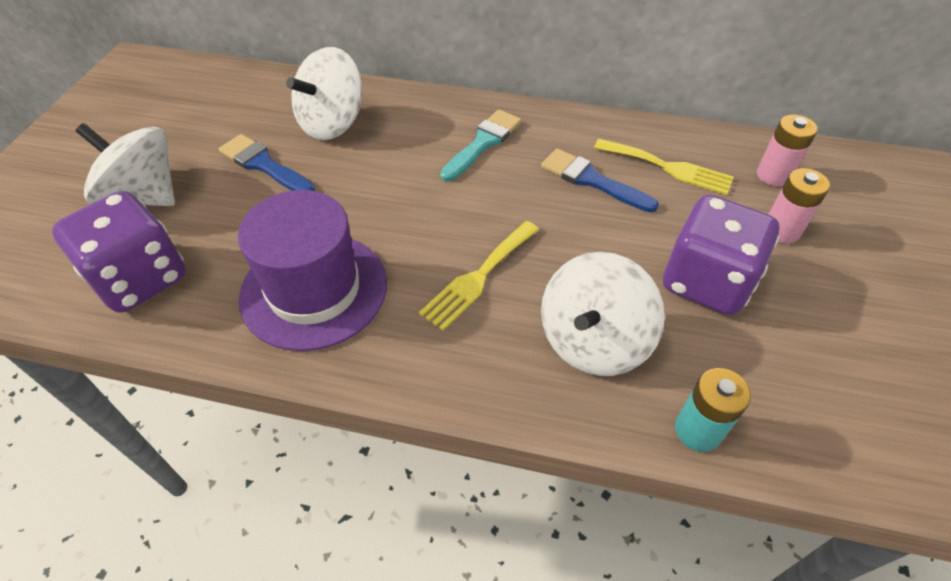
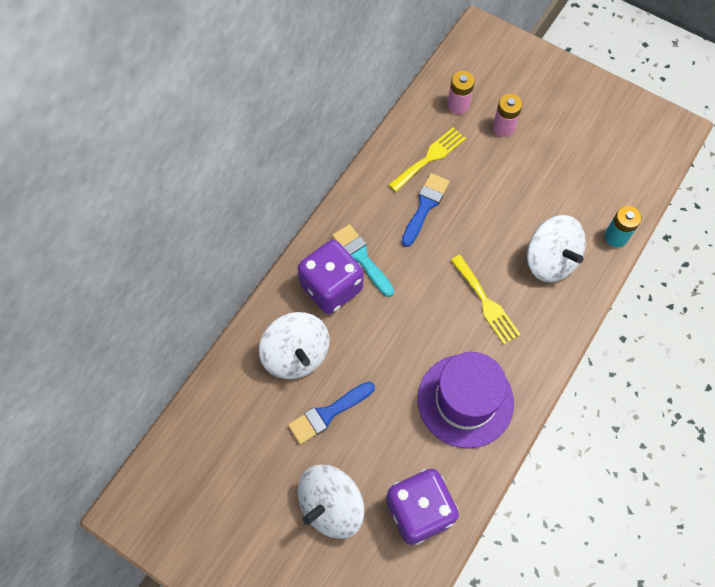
camera: 70 degrees left, 15 degrees up
blue brush [541,149,659,213] -> blue brush turned 150 degrees clockwise [402,173,450,247]
purple dice [663,195,779,315] -> purple dice moved to [298,240,363,314]

